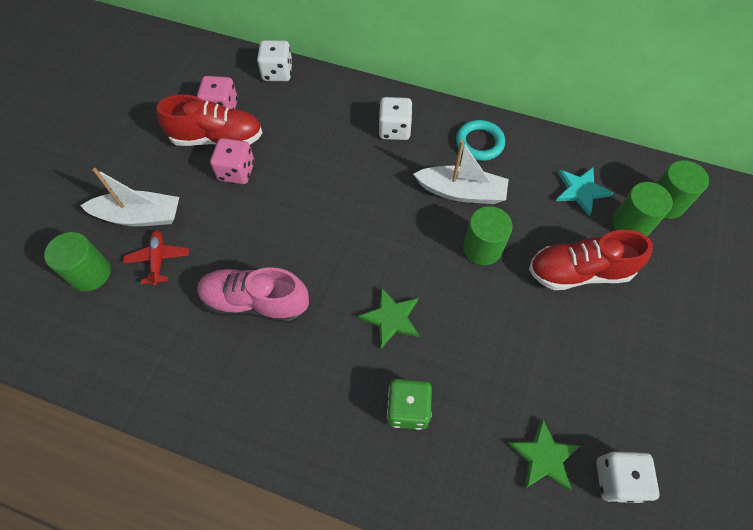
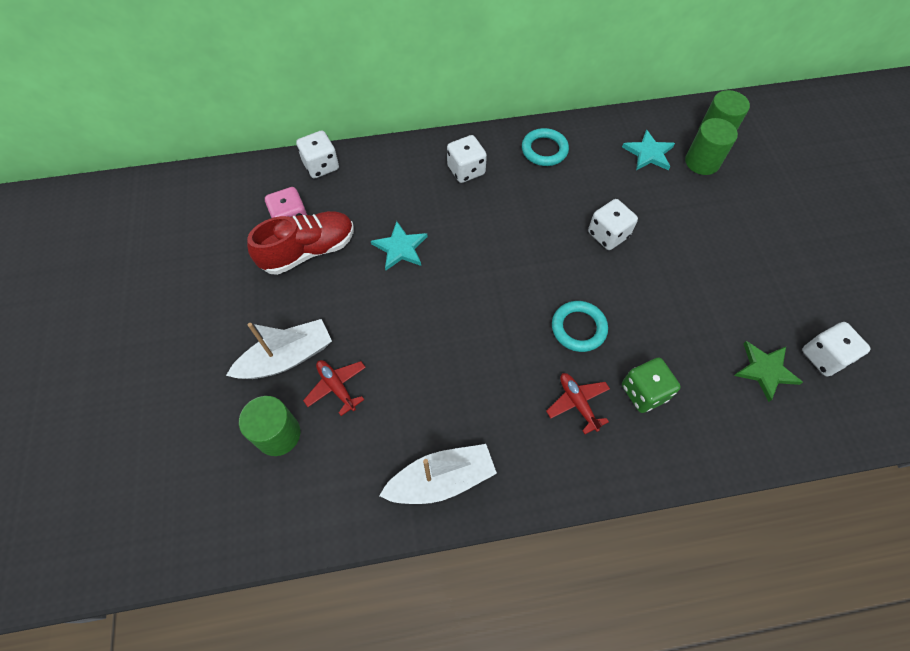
camera: 30 degrees left, 0 degrees up
pink shoe [197,267,309,323] -> none
pink dice [210,138,254,184] -> none
green star [358,287,419,348] -> turquoise ring [552,301,608,352]
white boat [413,140,509,204] -> white boat moved to [379,444,497,504]
green cylinder [463,206,513,265] -> white dice [588,199,638,250]
red shoe [529,230,653,290] -> none
none -> turquoise star [371,221,428,270]
none -> red plane [546,373,610,434]

